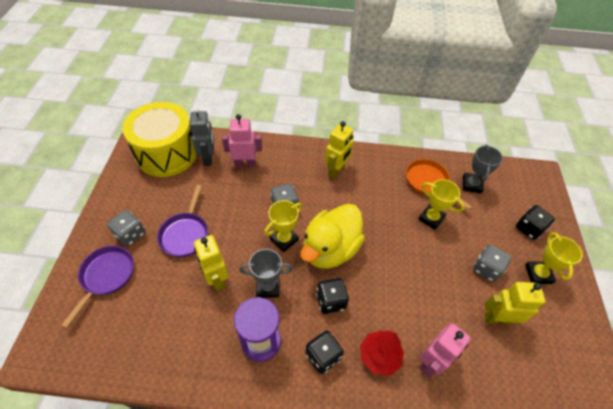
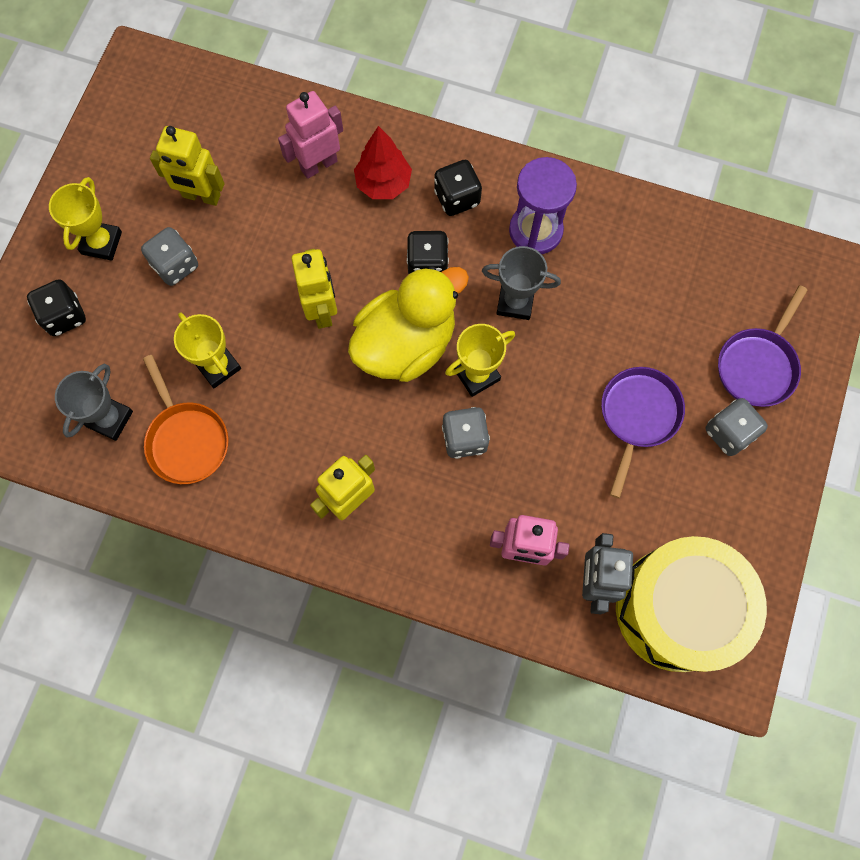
camera: 165 degrees left, 20 degrees up
yellow robot [194,235,228,291] -> yellow robot moved to [292,249,337,329]

